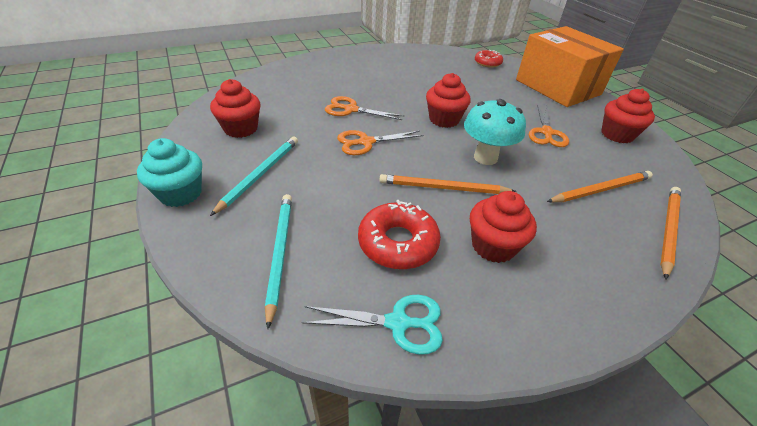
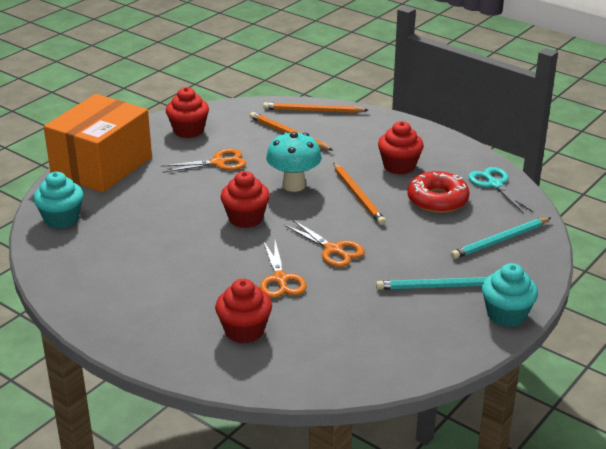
camera: 115 degrees left, 10 degrees down
red cupcake [210,79,261,138] -> red cupcake moved to [215,279,272,343]
red donut [475,50,503,68] -> turquoise cupcake [33,172,83,229]

